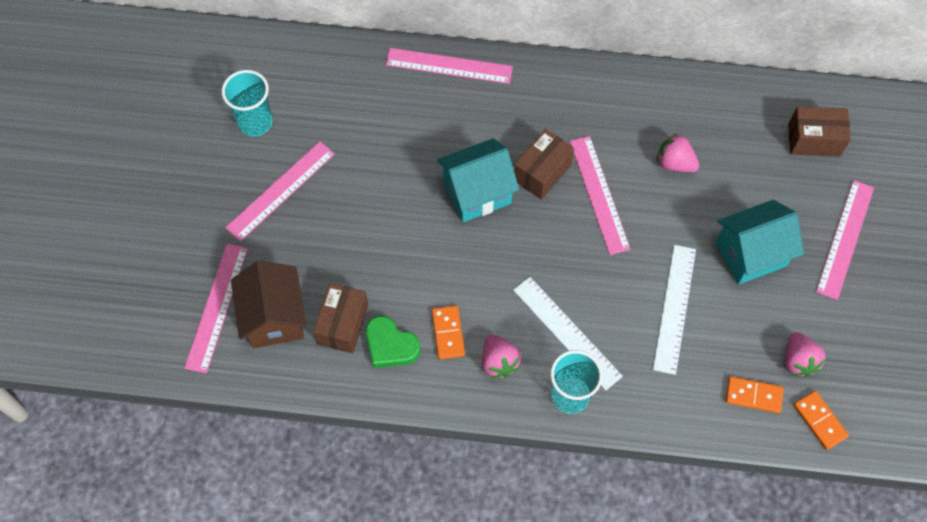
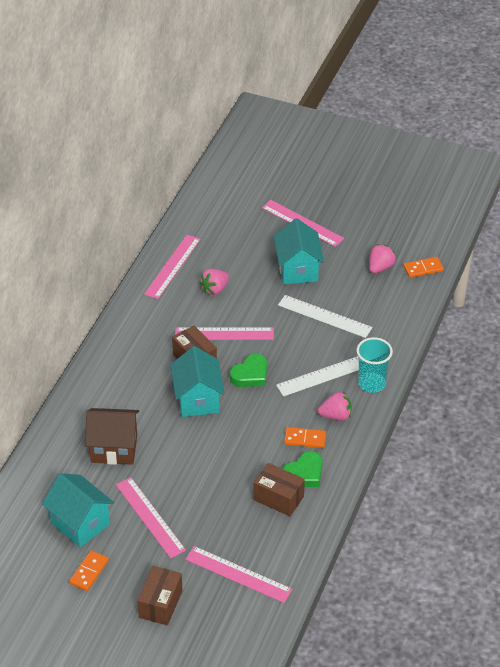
camera: 75 degrees left, 20 degrees down
turquoise cup [222,70,272,137] -> turquoise house [42,473,114,547]
brown house [231,260,306,348] -> brown house moved to [85,408,139,465]
pink ruler [386,48,513,84] -> pink ruler moved to [144,235,201,299]
orange domino [726,376,784,413] -> orange domino moved to [69,550,109,591]
pink strawberry [785,332,826,377] -> pink strawberry turned 60 degrees counterclockwise [369,244,396,273]
brown box [788,107,851,157] -> brown box moved to [137,566,183,626]
none -> green heart [230,354,267,387]

